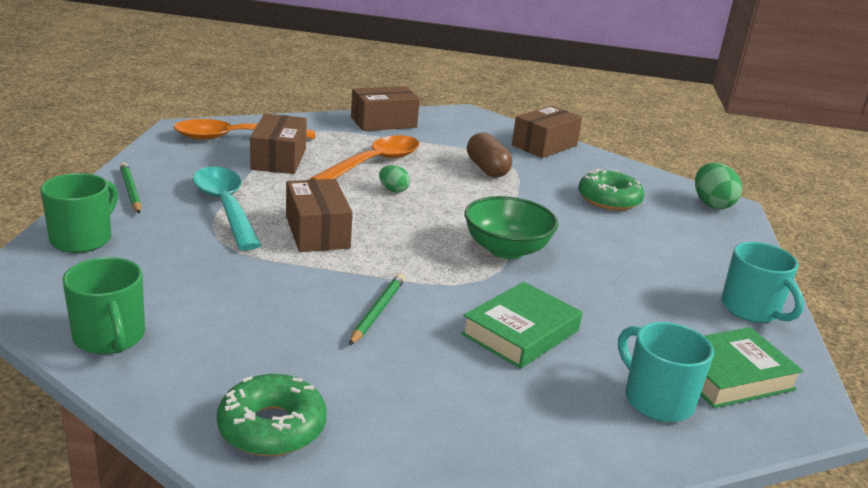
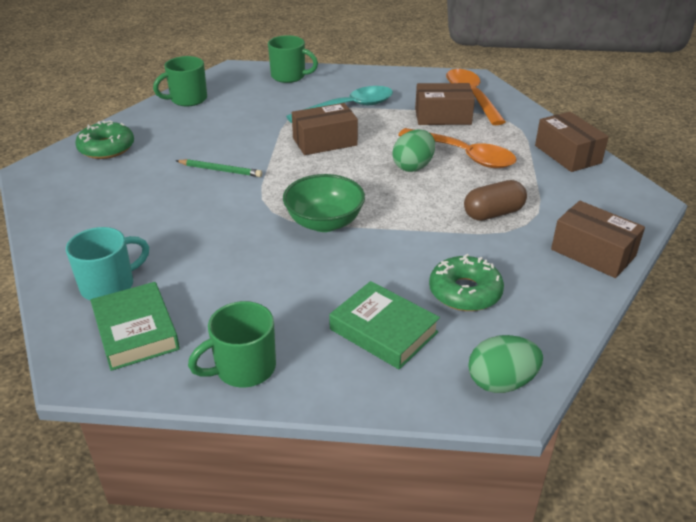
camera: 90 degrees right, 10 degrees up
green pencil [120,163,141,214] -> none
green egg [379,165,410,193] -> green egg [392,129,435,172], size x1.70
green book [461,282,582,369] -> green book moved to [329,281,440,370]
turquoise mug [721,242,804,323] -> green mug [188,301,276,387]

